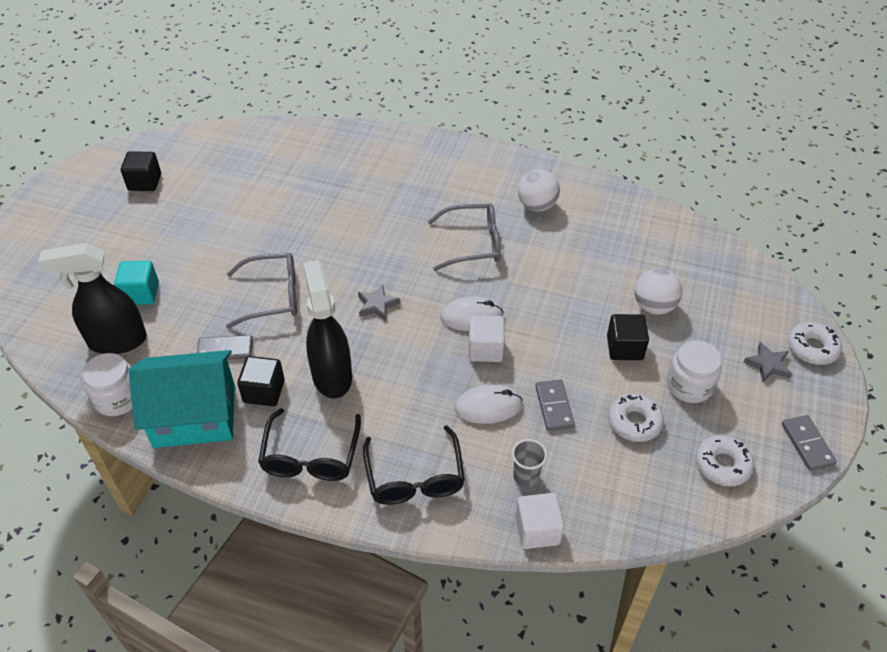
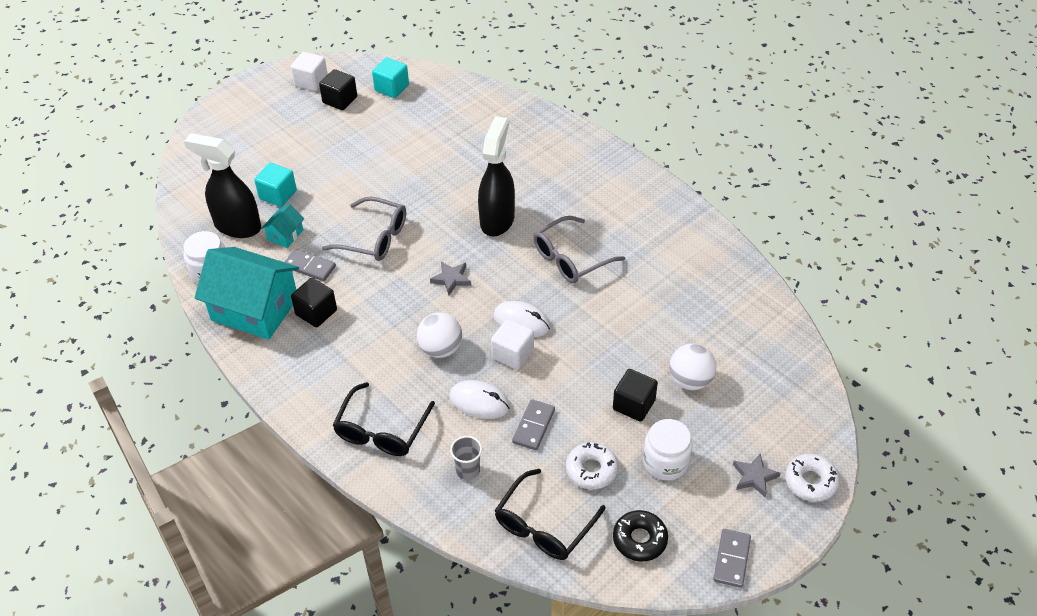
camera: 30 degrees right, 0 degrees up
black glasses [258,408,361,481] -> black glasses moved to [494,469,606,560]
black spray bottle [303,260,352,399] -> black spray bottle moved to [478,116,515,236]
grey glasses [428,203,501,271] -> grey glasses turned 120 degrees clockwise [533,216,625,283]
white cube [515,493,564,549] -> white cube moved to [291,52,328,91]
white ball [518,169,560,212] -> white ball moved to [417,312,462,358]
white donut [696,435,754,487] -> black donut [613,510,668,561]
none -> turquoise house [261,204,304,248]
none -> turquoise cube [372,57,409,98]

